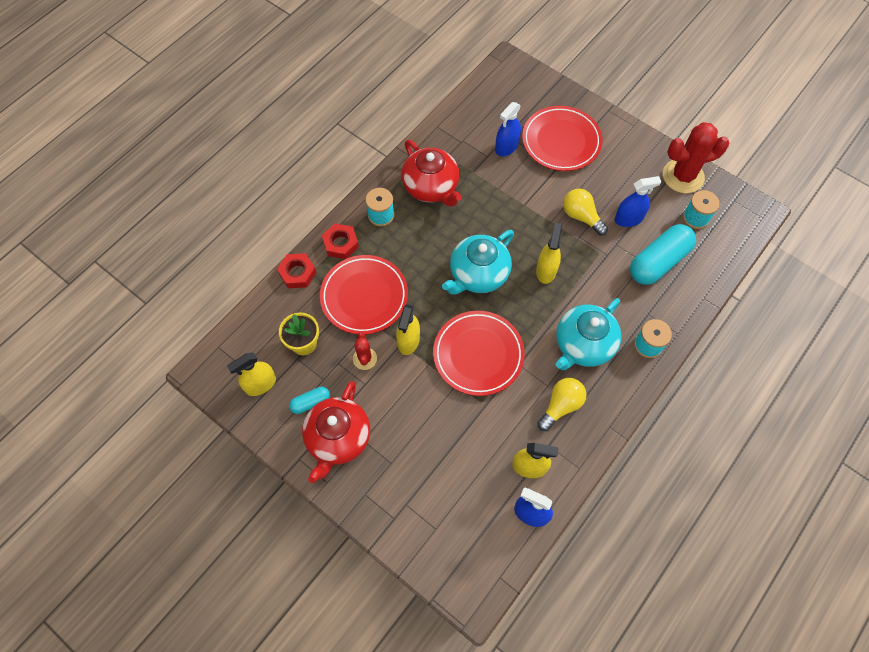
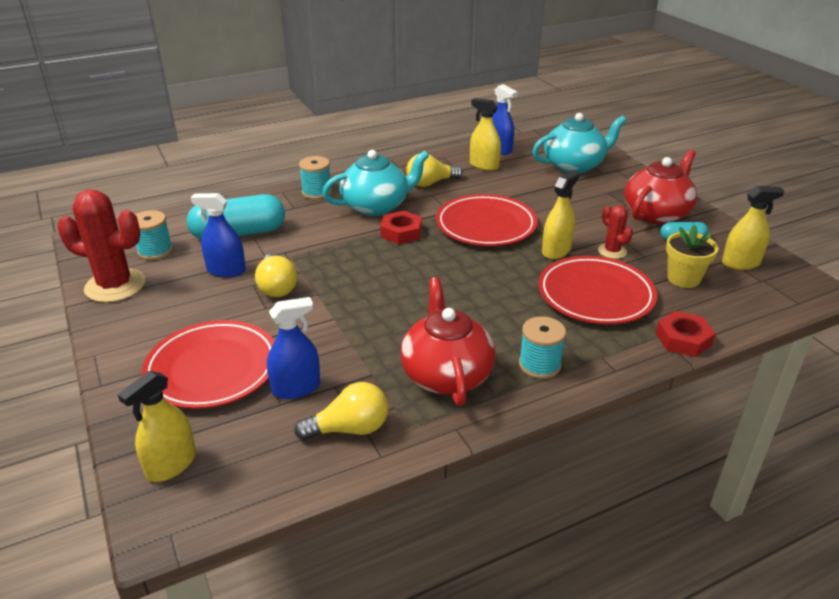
camera: 155 degrees left, 30 degrees down
red nut [322,223,359,259] -> red nut moved to [380,211,422,244]
red cactus [353,332,377,370] -> red cactus turned 45 degrees counterclockwise [598,205,633,259]
turquoise teapot [442,230,514,295] -> turquoise teapot moved to [532,113,627,174]
yellow spray bottle [536,223,562,284] -> yellow spray bottle moved to [117,371,196,482]
none -> yellow light bulb [294,382,388,440]

